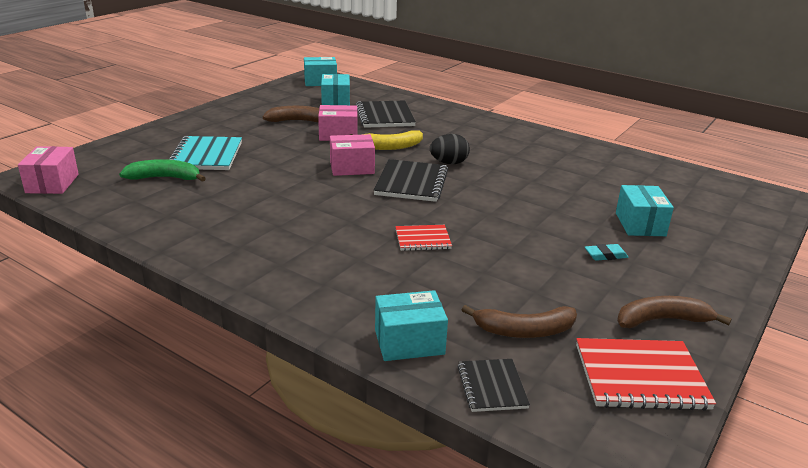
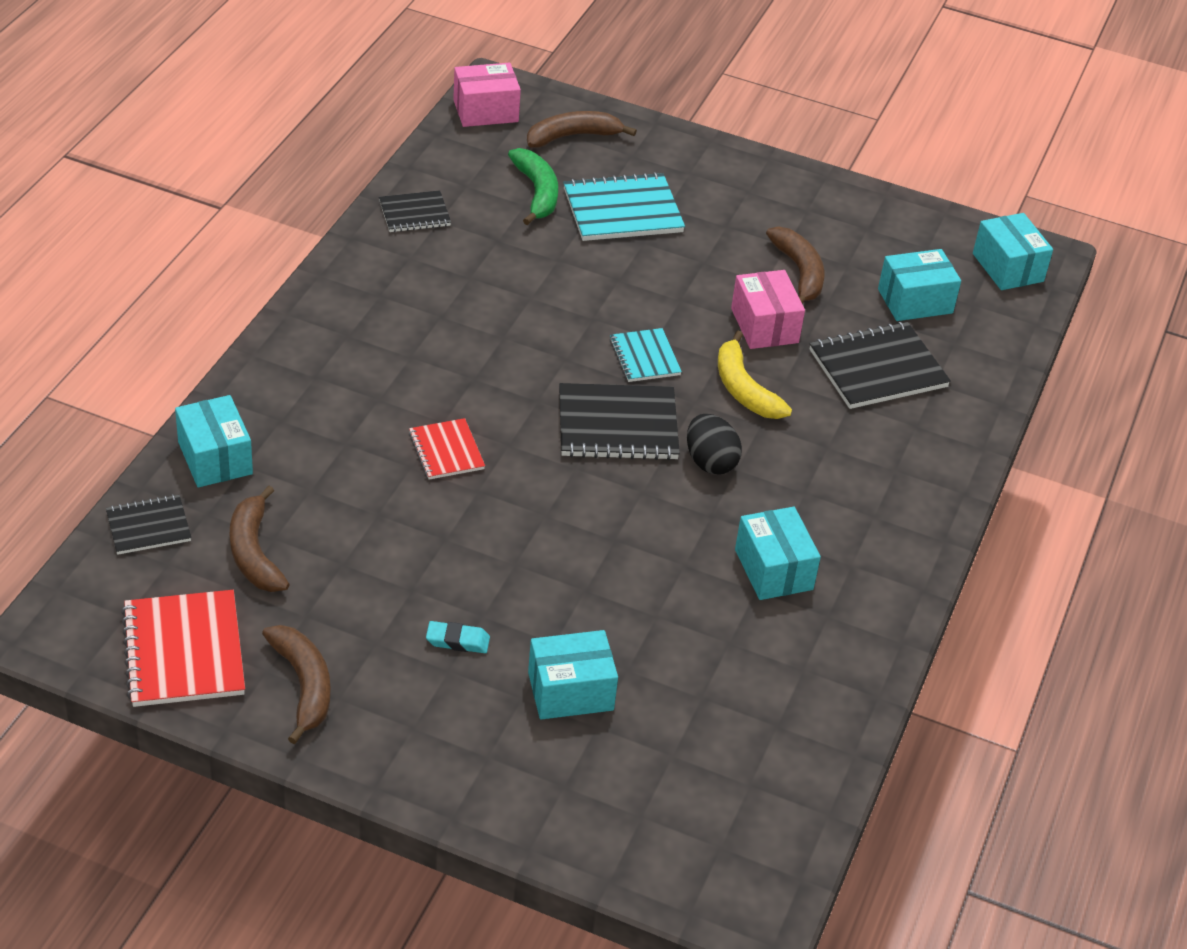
camera: 75 degrees right, 15 degrees up
pink box [330,134,375,176] -> turquoise notebook [610,328,682,382]
turquoise eraser [585,244,628,261] -> turquoise eraser turned 60 degrees counterclockwise [426,621,490,653]
none -> black notebook [379,190,451,232]
none -> brown banana [527,111,637,148]
none -> turquoise box [735,507,821,600]

